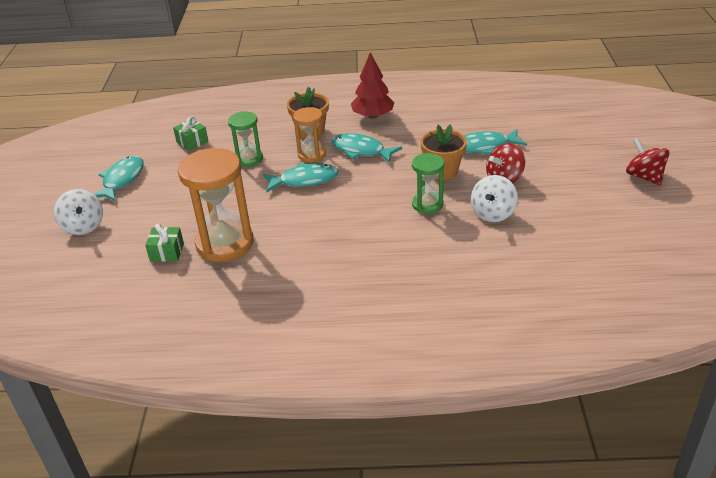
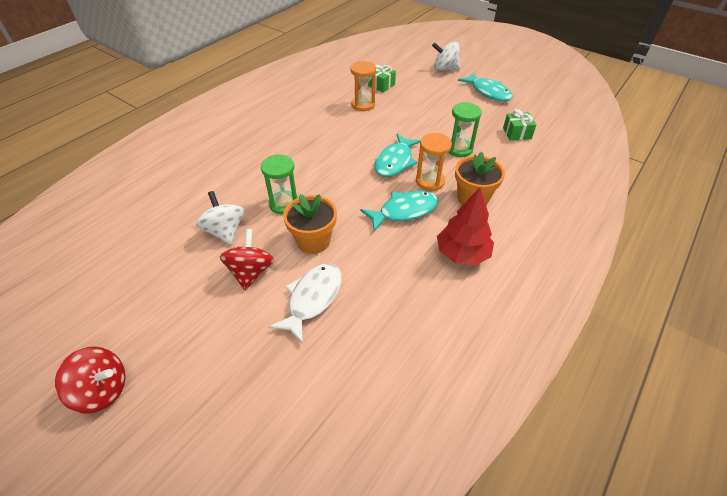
camera: 125 degrees right, 10 degrees up
orange hourglass [178,148,254,262] -> orange hourglass [350,61,376,111], size x0.56
turquoise fish [464,129,527,155] -> white fish [269,263,342,344]

